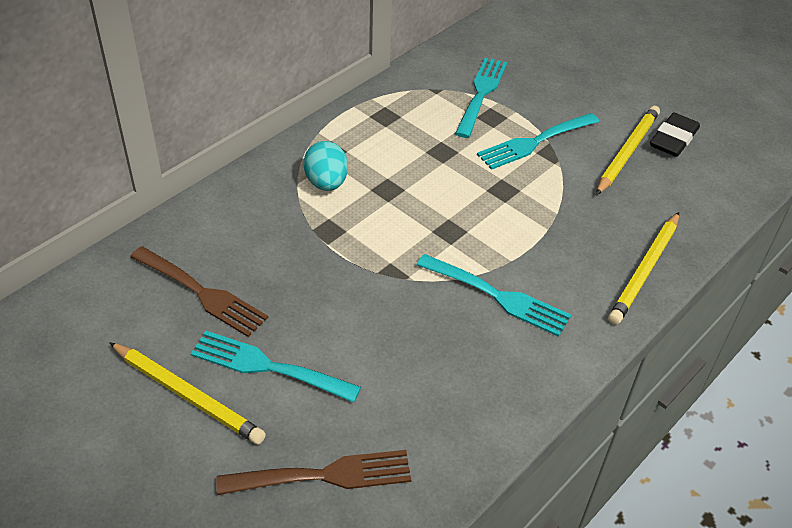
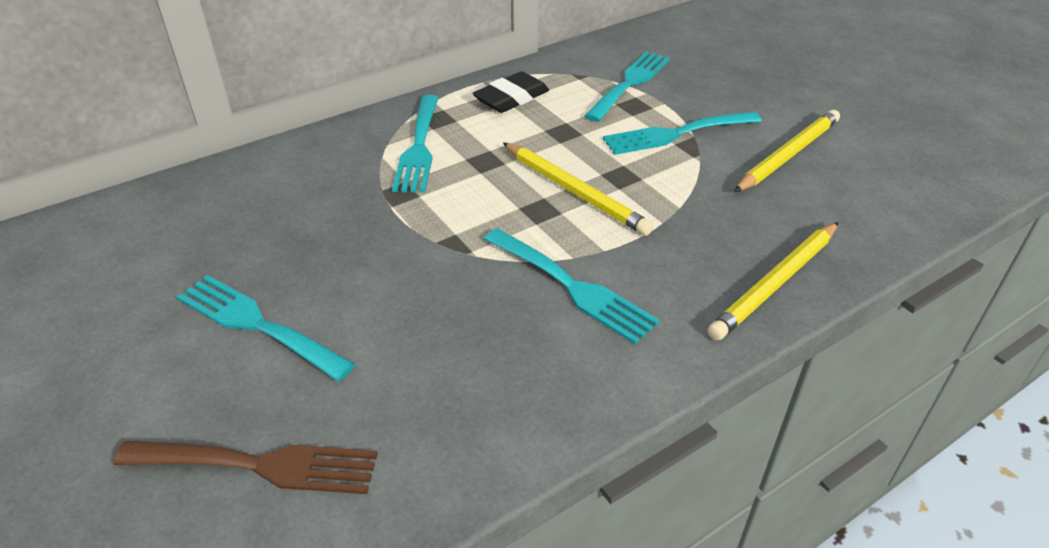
camera: 15 degrees right, 5 degrees down
yellow pencil [109,342,266,445] -> yellow pencil moved to [503,142,654,236]
brown fork [130,246,268,337] -> none
turquoise egg [303,141,348,191] -> turquoise fork [392,95,439,193]
black eraser [650,113,700,157] -> black eraser moved to [473,71,549,113]

